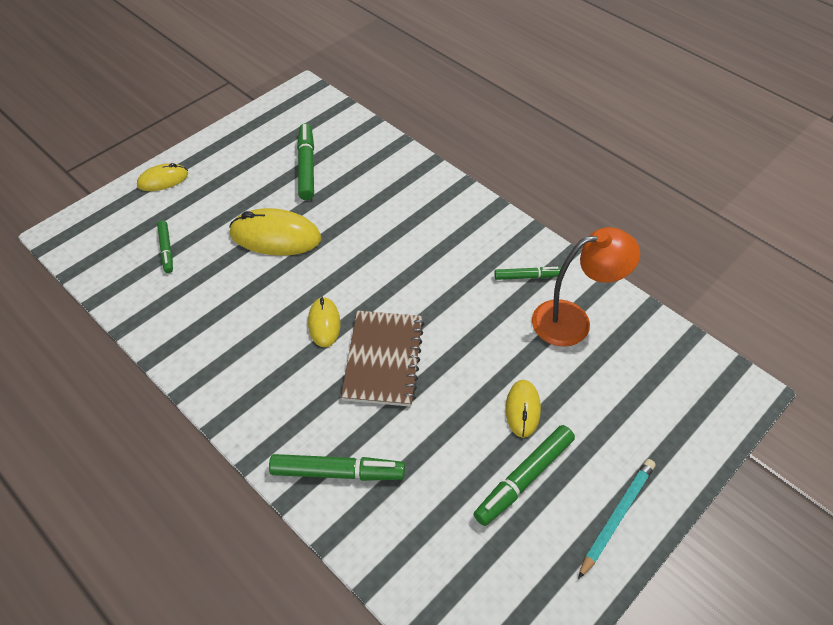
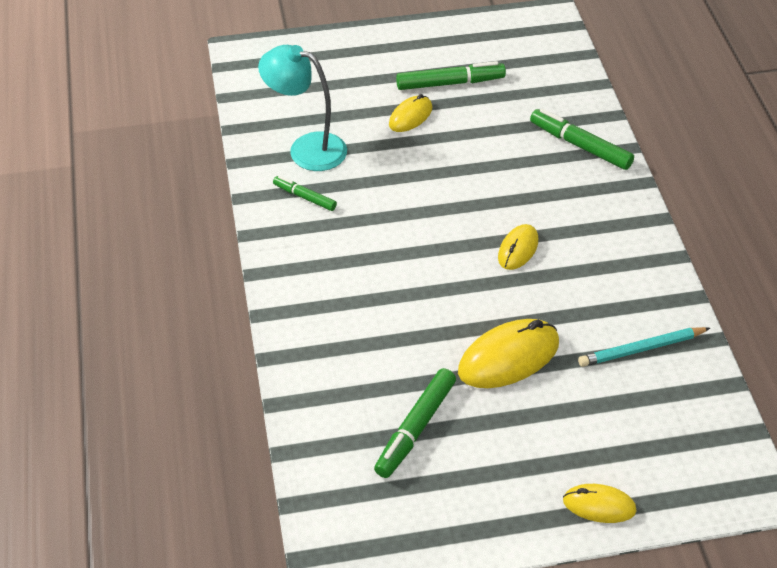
camera: 145 degrees left, 5 degrees down
green marker [157,220,173,273] -> none
yellow mouse [229,208,321,256] -> yellow mouse turned 75 degrees counterclockwise [458,319,559,388]
brown notebook [341,311,424,407] -> none
orange lamp [532,227,640,347] -> turquoise lamp [258,45,347,171]
turquoise pencil [578,459,655,579] -> turquoise pencil moved to [578,327,710,367]

